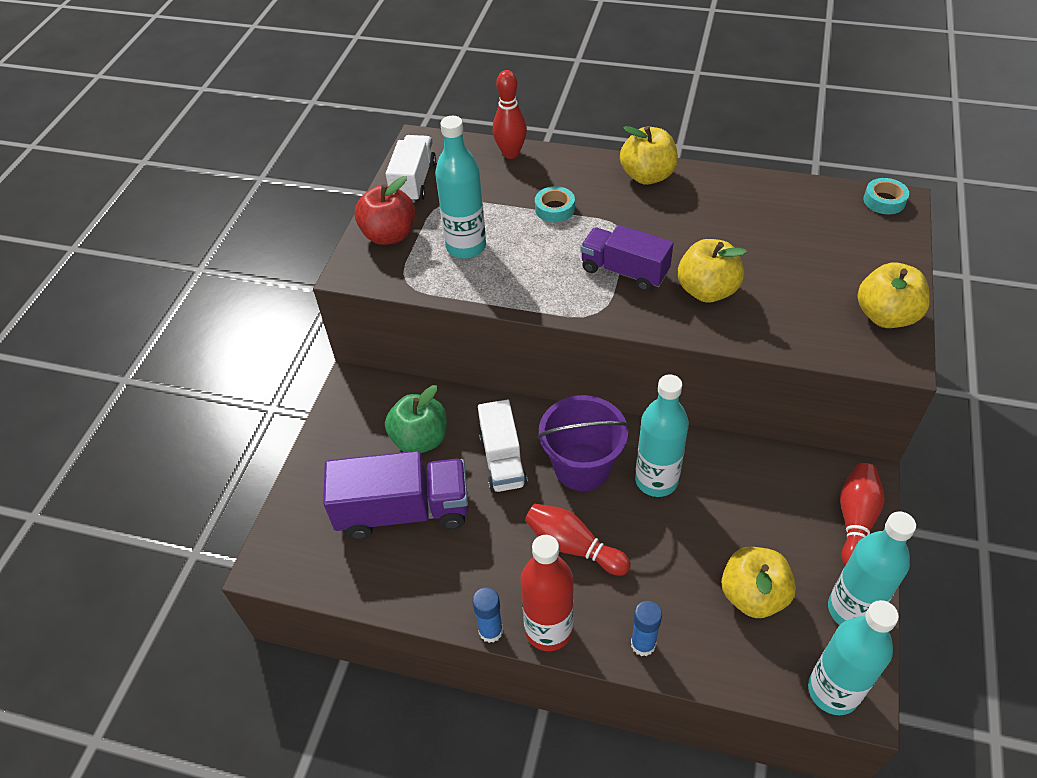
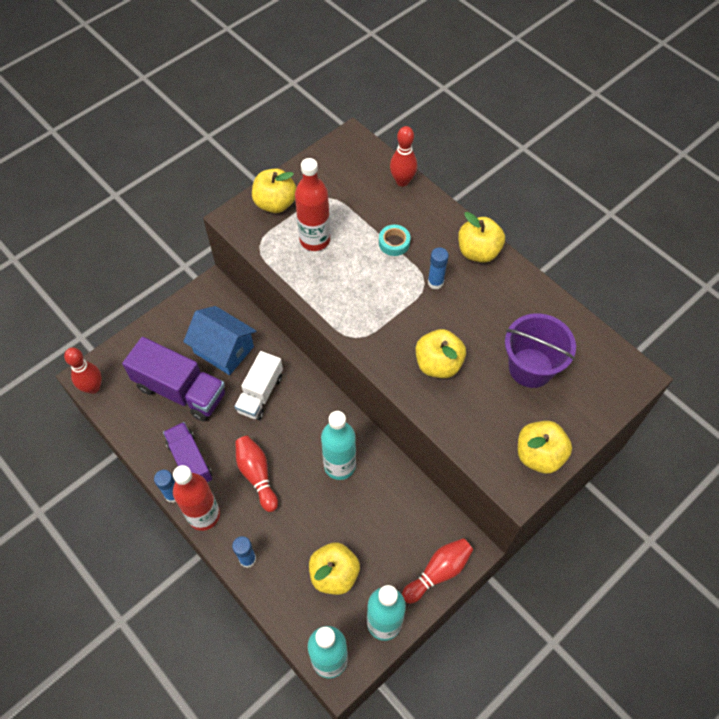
camera: 30 degrees right, 10 degrees up
red apple [355,176,415,245] -> yellow apple [252,168,297,213]
green apple [385,385,447,453] -> blue house [183,306,256,375]
white truck [386,135,436,203] -> none
turquoise bottle [435,116,486,259] -> red bottle [295,158,330,251]
purple bucket [537,395,629,491] -> purple bucket moved to [505,313,576,388]
purple truck [580,225,673,291] -> purple truck moved to [163,422,212,483]
turquoise tape [863,178,909,214] -> none
none -> red bowling pin [64,347,102,394]
none -> blue glue stick [428,247,449,289]

